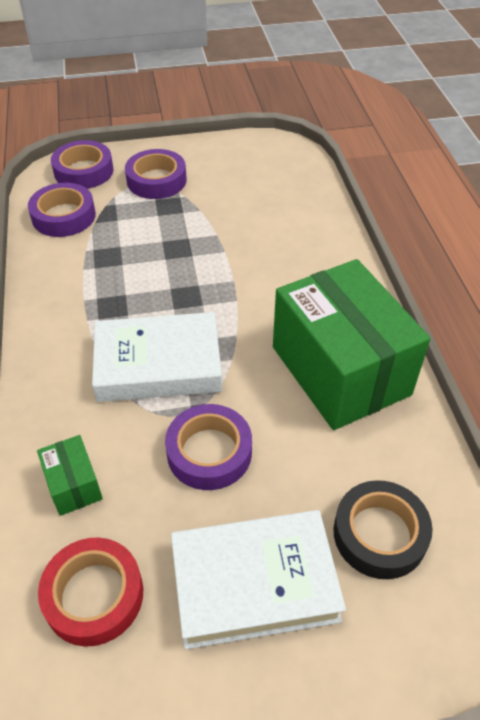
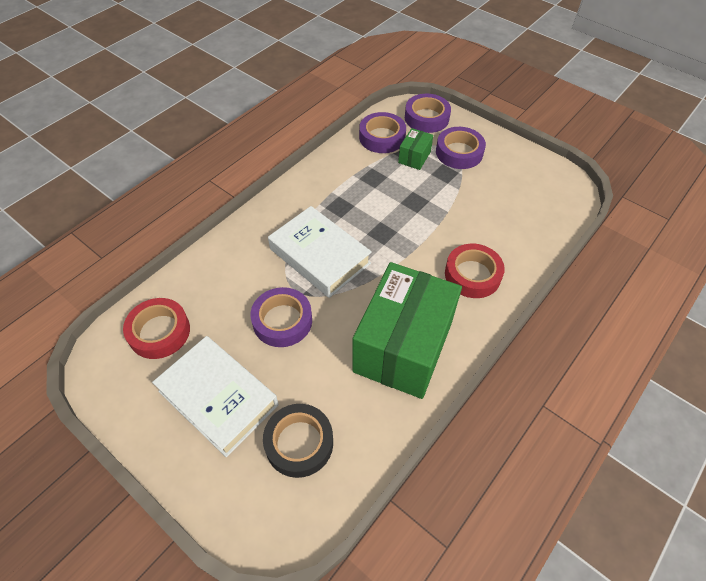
camera: 50 degrees right, 5 degrees up
green box [37,435,103,516] -> green box moved to [398,128,433,170]
none -> red tape [445,244,505,298]

